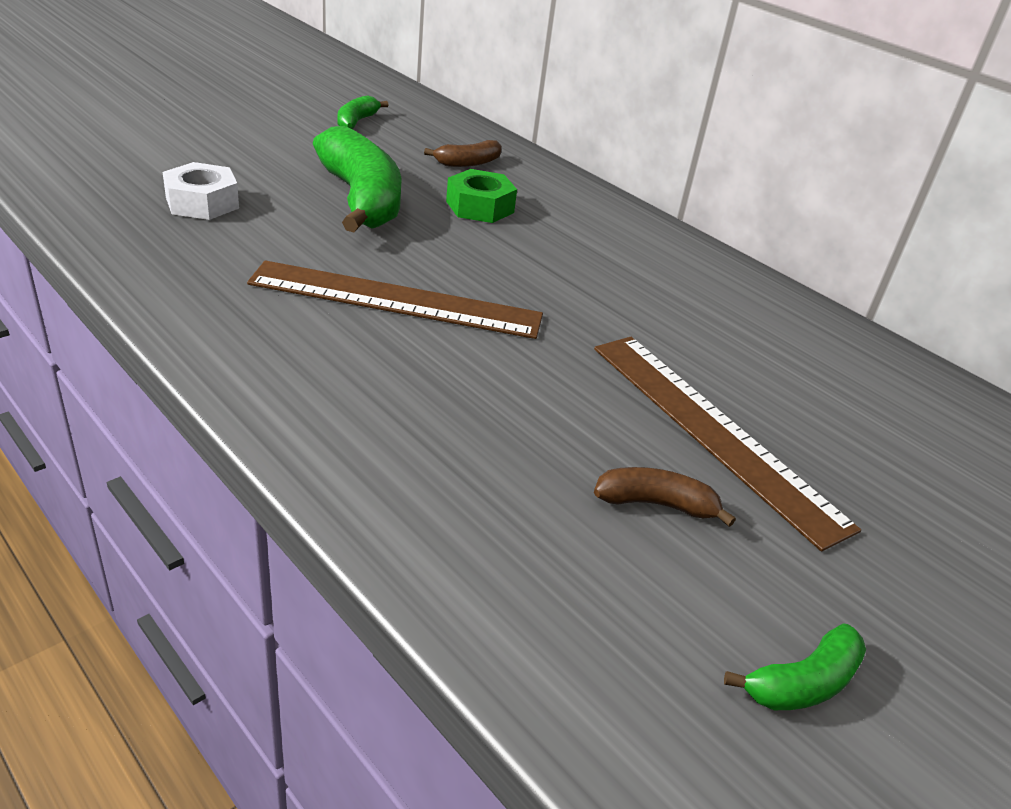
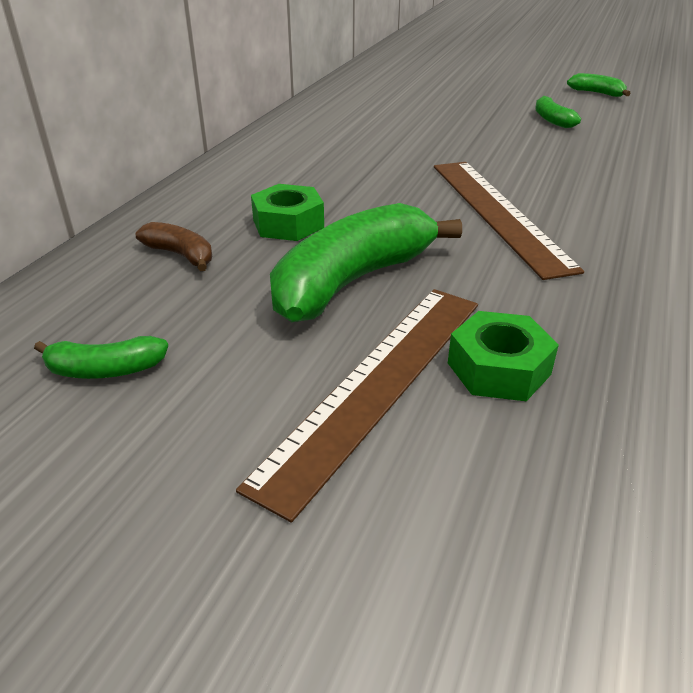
camera: 110 degrees left, 0 degrees up
white nut [163,162,239,220] -> green nut [448,311,559,401]
brown ruler [594,337,861,552] -> brown ruler moved to [236,289,478,523]
brown banana [594,467,736,527] -> green banana [535,96,581,128]

